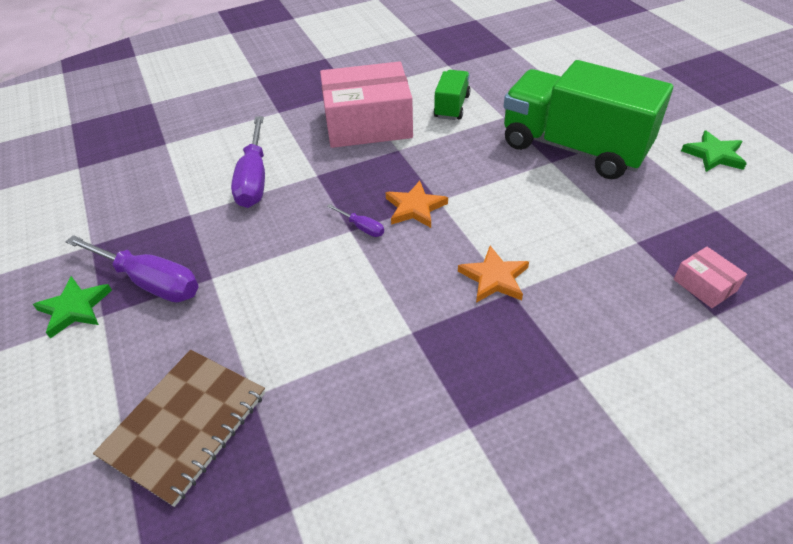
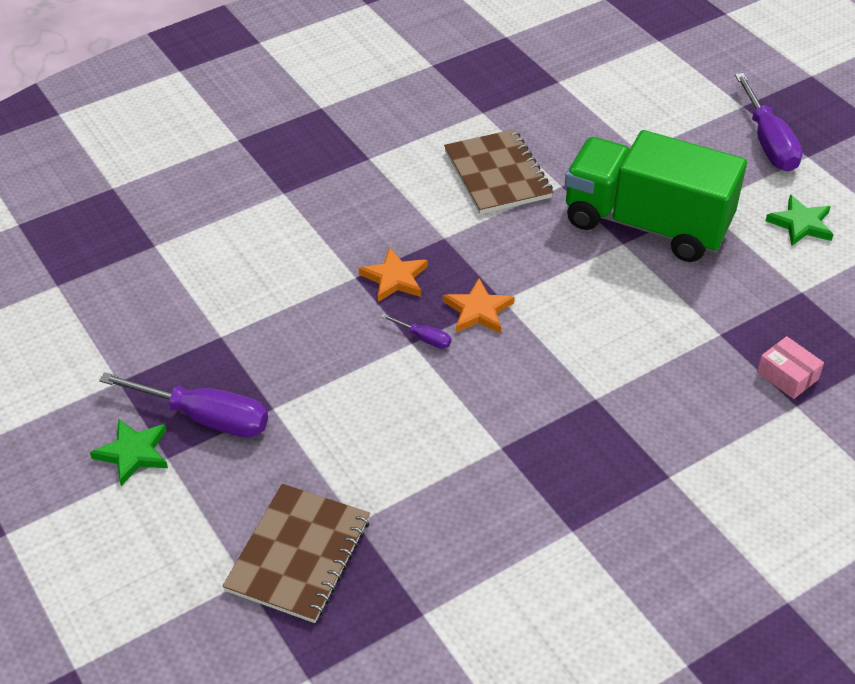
camera: 10 degrees left, 0 degrees up
purple screwdriver [231,116,265,208] -> purple screwdriver moved to [735,73,803,171]
pink box [320,61,413,148] -> none
green truck [434,70,471,120] -> brown notebook [444,129,553,214]
orange star [458,246,529,303] -> orange star moved to [359,247,428,302]

